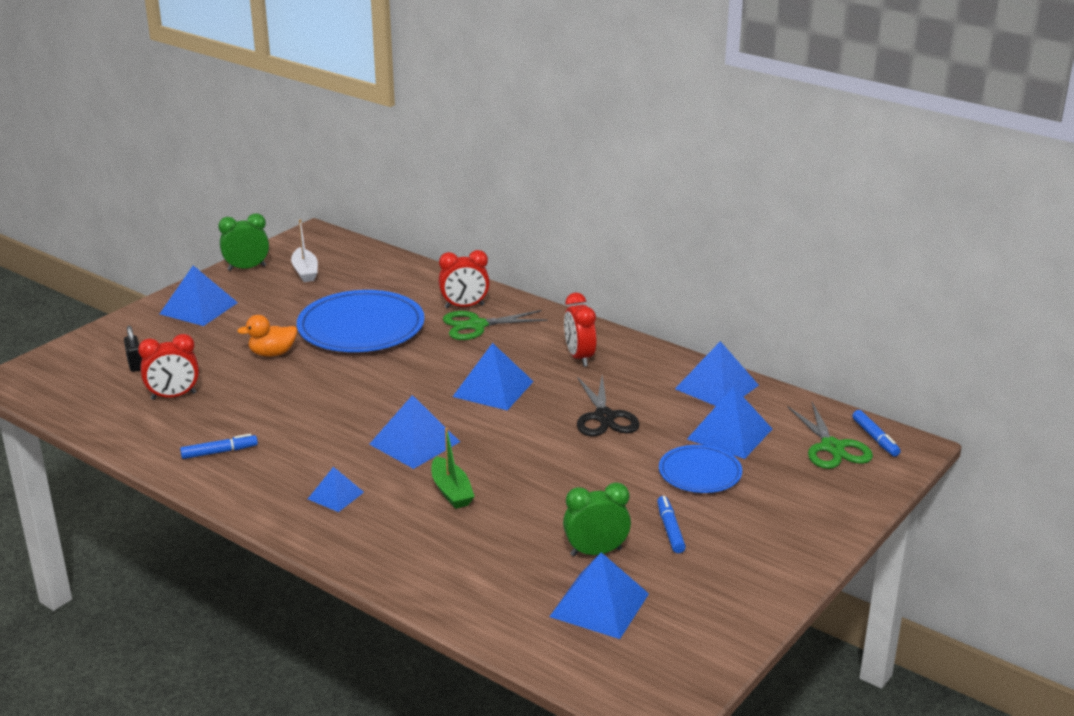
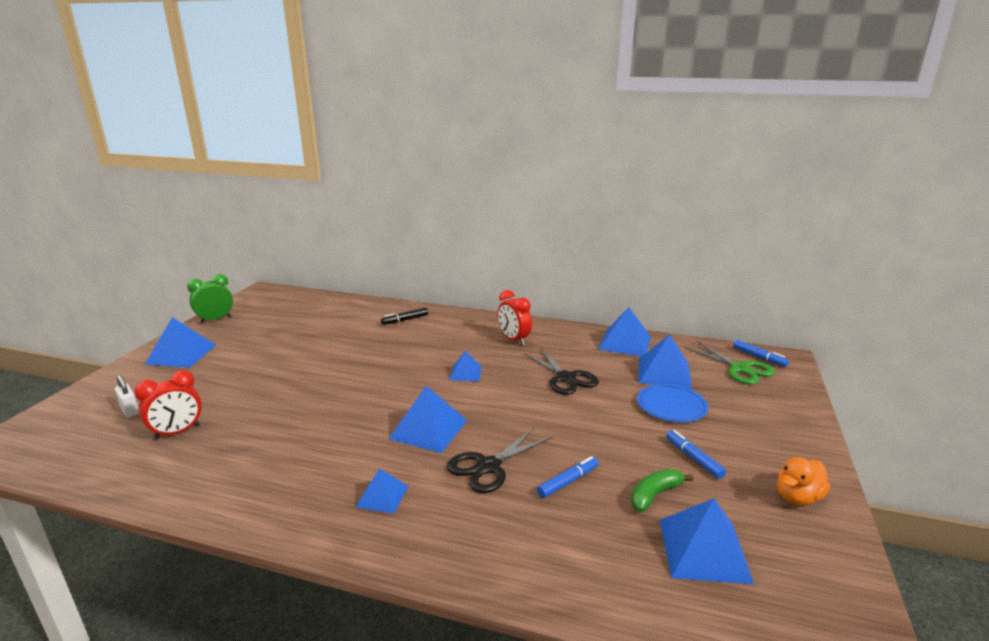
camera: 20 degrees left, 5 degrees down
black padlock [124,326,142,372] -> white padlock [115,374,139,418]
blue marker [180,434,258,459] -> blue marker moved to [537,456,599,498]
orange duck [237,315,297,357] -> orange duck moved to [777,457,830,505]
white boat [291,219,318,282] -> none
blue plate [297,290,425,352] -> none
green boat [431,428,475,509] -> black scissors [447,428,552,493]
red clock [438,250,490,308] -> black marker [381,308,428,325]
green scissors [443,310,548,340] -> none
blue pyramid [453,343,534,411] -> blue pyramid [449,351,482,382], size x0.59
green clock [563,482,631,556] -> green banana [631,469,693,512]

